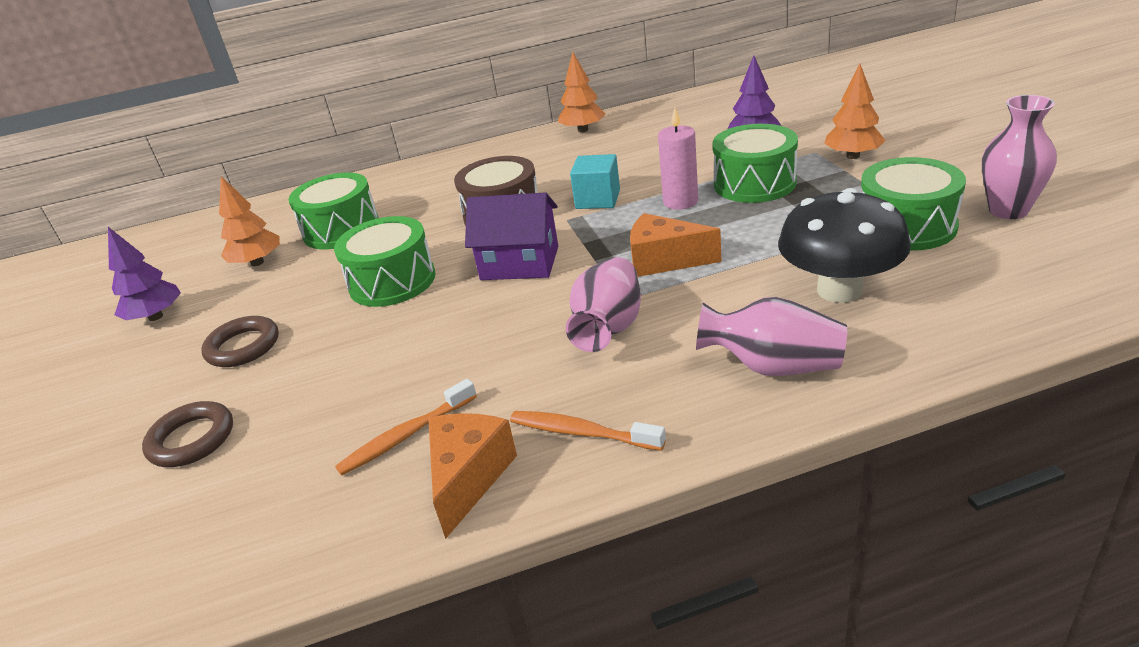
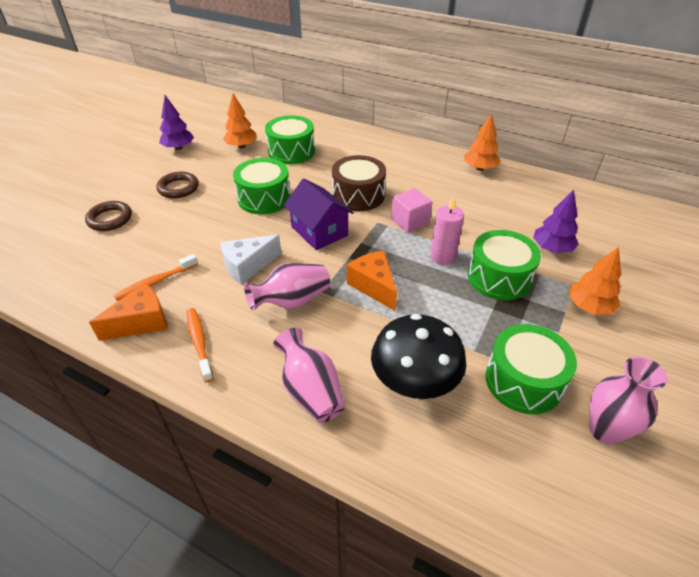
camera: 40 degrees right, 10 degrees up
orange toothbrush [335,379,477,476] -> orange toothbrush turned 45 degrees counterclockwise [113,254,198,301]
turquoise cube [570,154,620,209] -> pink cube [391,188,432,233]
none -> white cheese [220,235,281,285]

